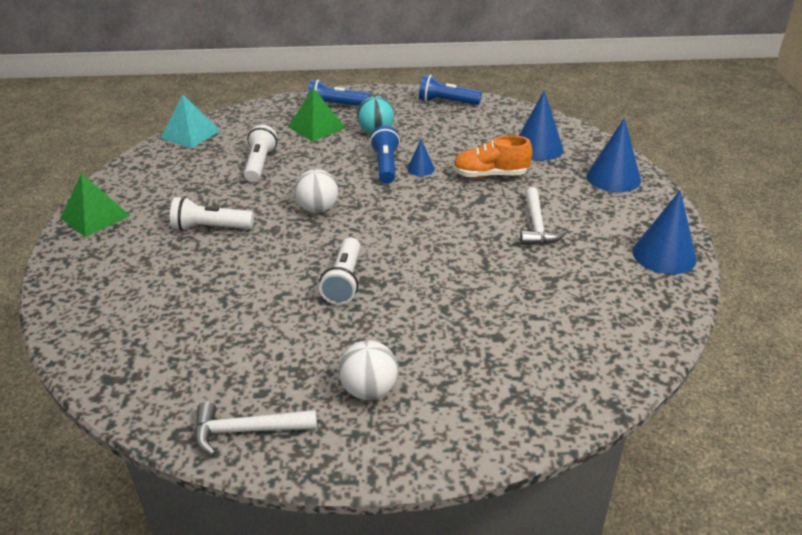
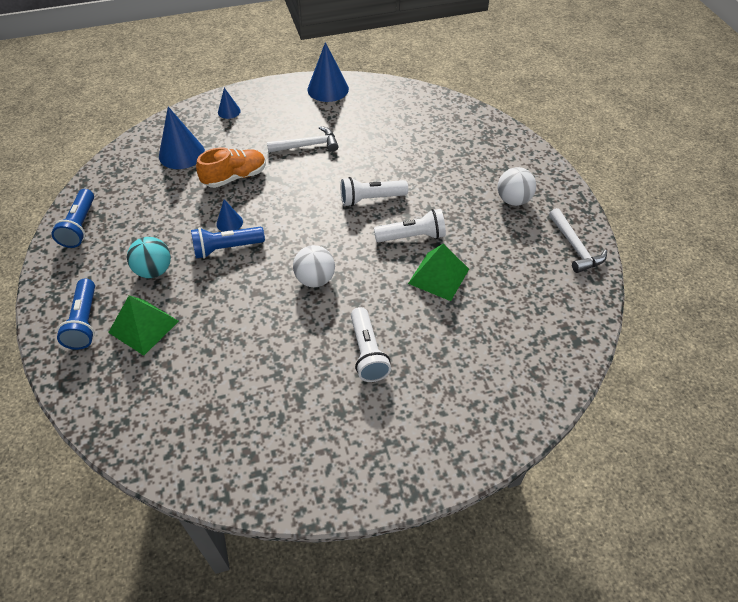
camera: 105 degrees left, 15 degrees up
green pyramid [61,173,130,237] -> green pyramid moved to [408,244,469,301]
turquoise pyramid [161,94,220,148] -> none
white flashlight [244,125,277,182] -> white flashlight moved to [341,177,408,207]
orange shoe [453,135,533,178] -> orange shoe turned 105 degrees counterclockwise [196,147,266,188]
blue cone [586,118,641,192] -> blue cone [218,88,241,119], size x0.53

